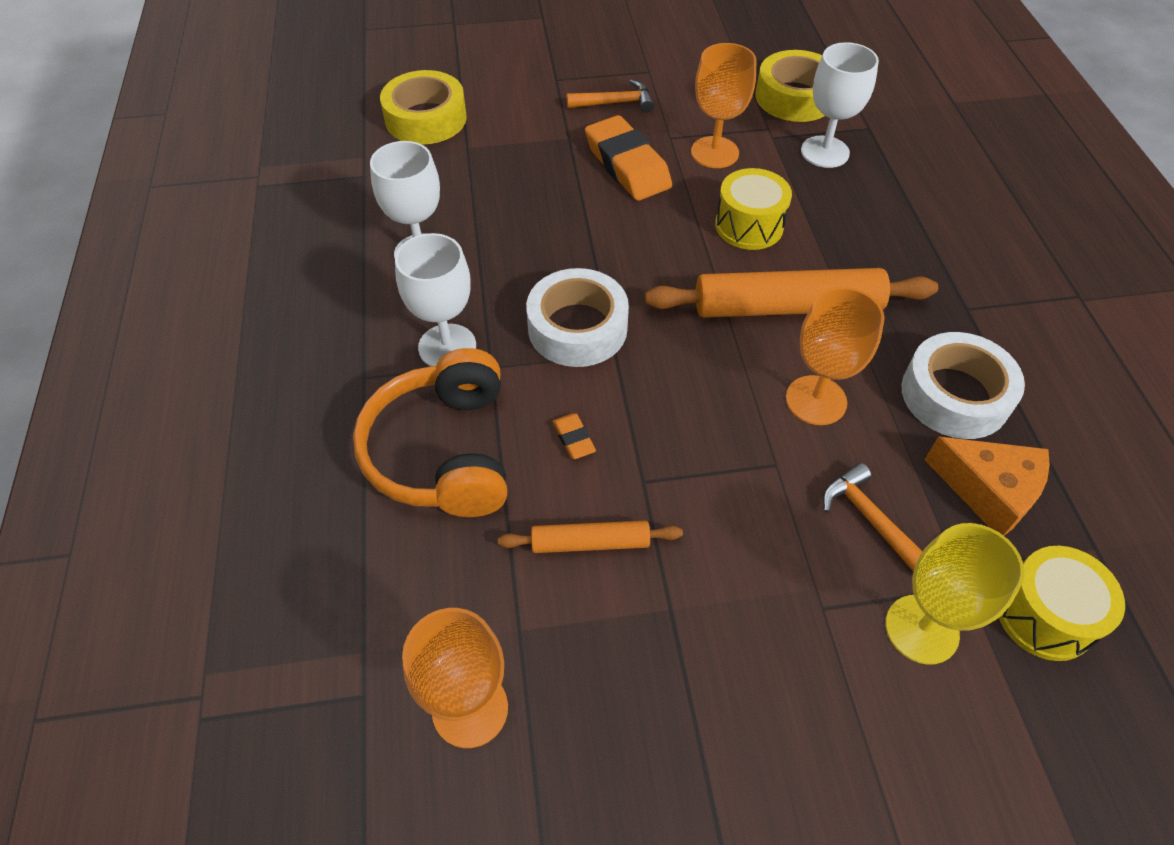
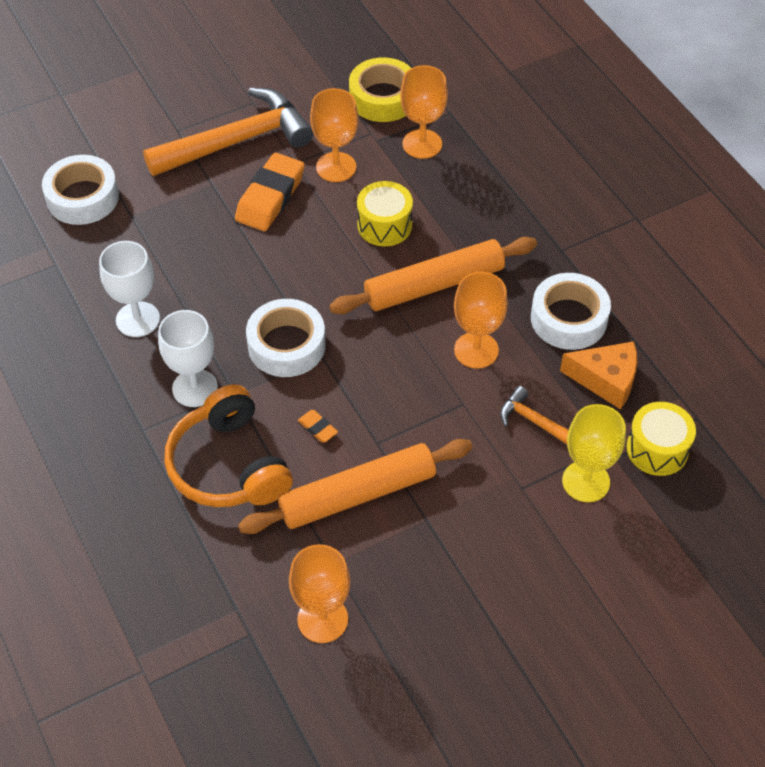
camera: 20 degrees left, 0 degrees up
yellow tape [380,70,467,145] -> white tape [42,155,119,225]
orange rolling pin [498,520,683,553] -> orange rolling pin [238,439,472,534], size x1.91
orange hammer [566,79,654,113] -> orange hammer [143,87,314,176], size x2.20
orange eraser [585,115,672,201] -> orange eraser turned 75 degrees clockwise [235,153,305,231]
white goblet [801,42,879,168] -> orange goblet [400,65,448,159]

